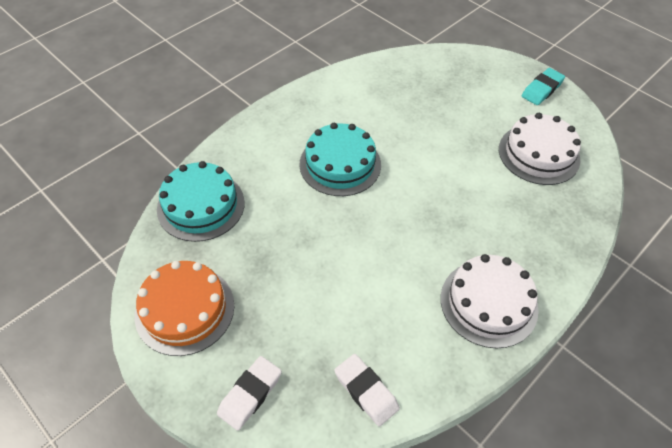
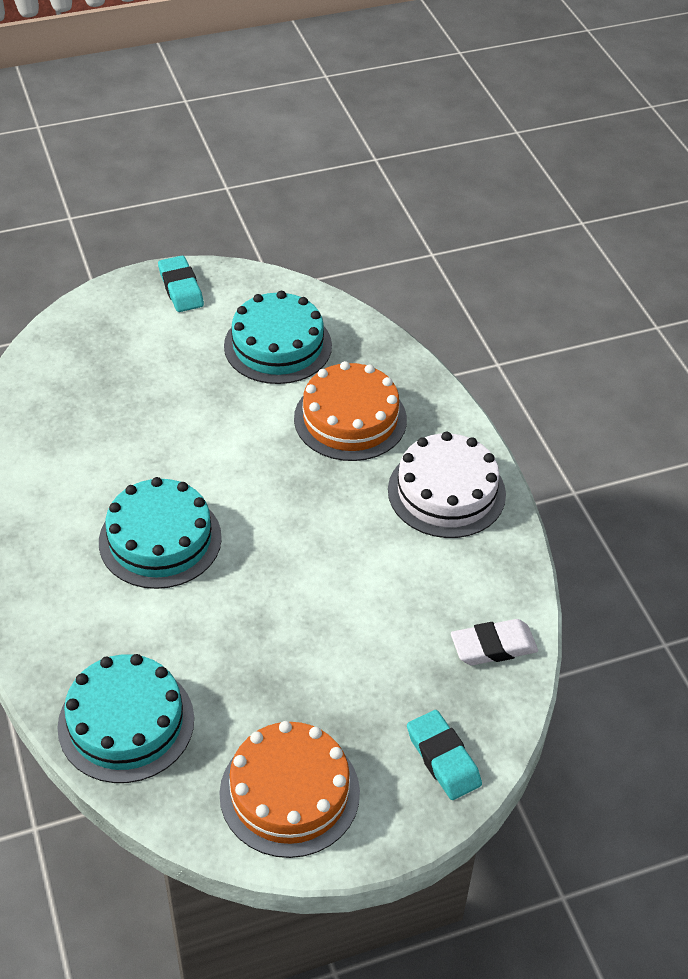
camera: 65 degrees left, 5 degrees down
white eraser [217,356,282,431] -> turquoise eraser [407,710,482,800]
white cake [499,113,581,185] -> turquoise cake [224,291,332,384]
none -> orange cake [294,361,407,461]

